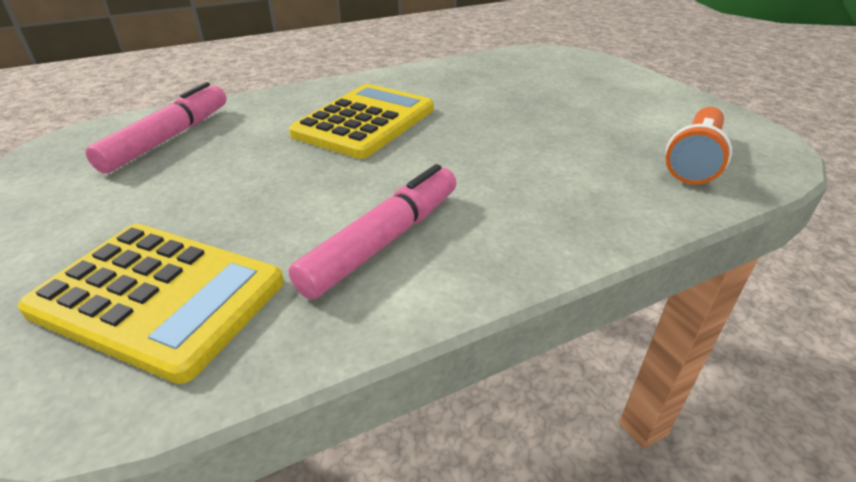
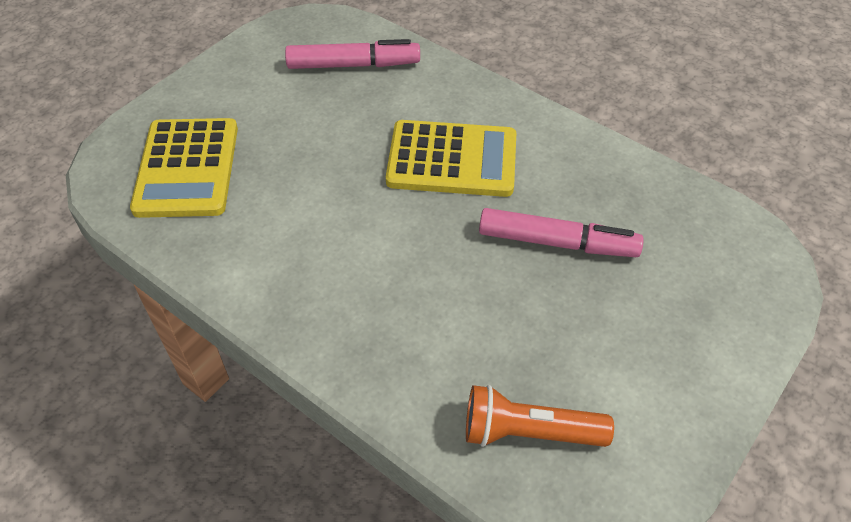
camera: 65 degrees right, 15 degrees up
pink marker [289,164,457,299] -> pink marker moved to [479,208,644,257]

